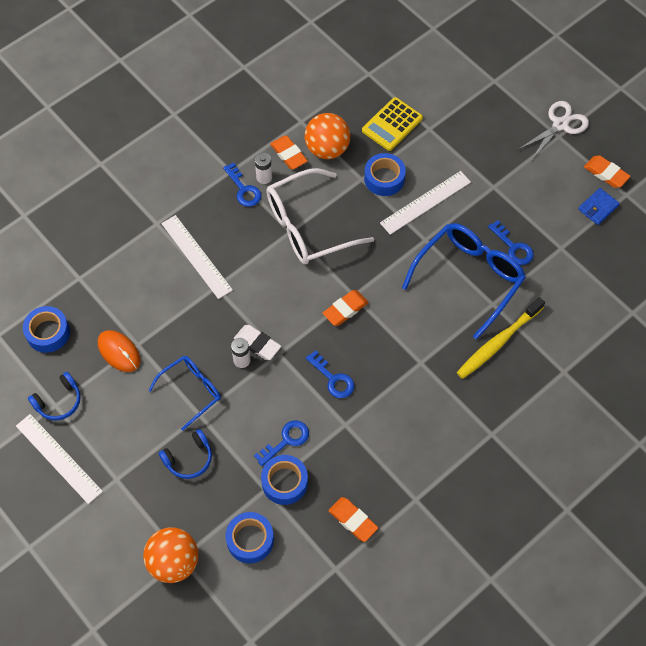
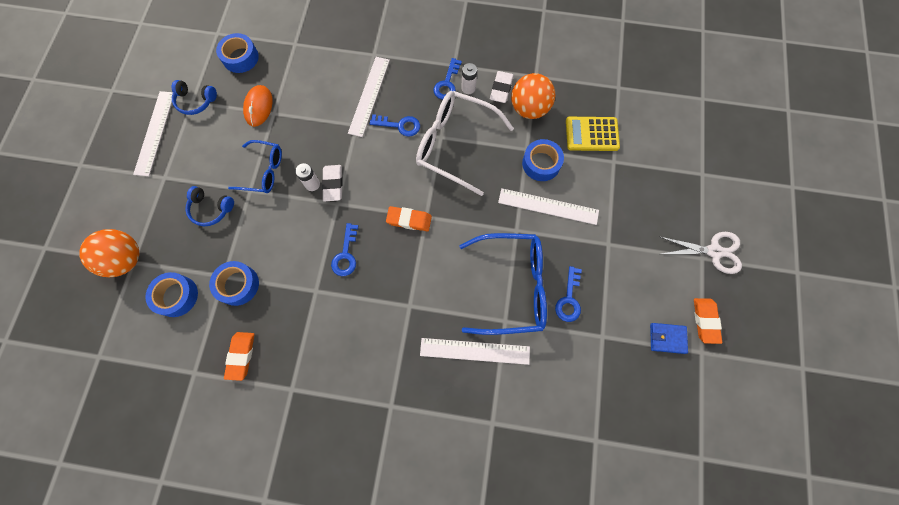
camera: 50 degrees right, 10 degrees up
blue key [254,420,309,466] -> blue key moved to [370,114,420,137]
orange eraser [270,136,308,169] -> white eraser [490,71,514,103]
yellow toothbrush [457,297,545,379] -> white ruler [420,338,530,365]

